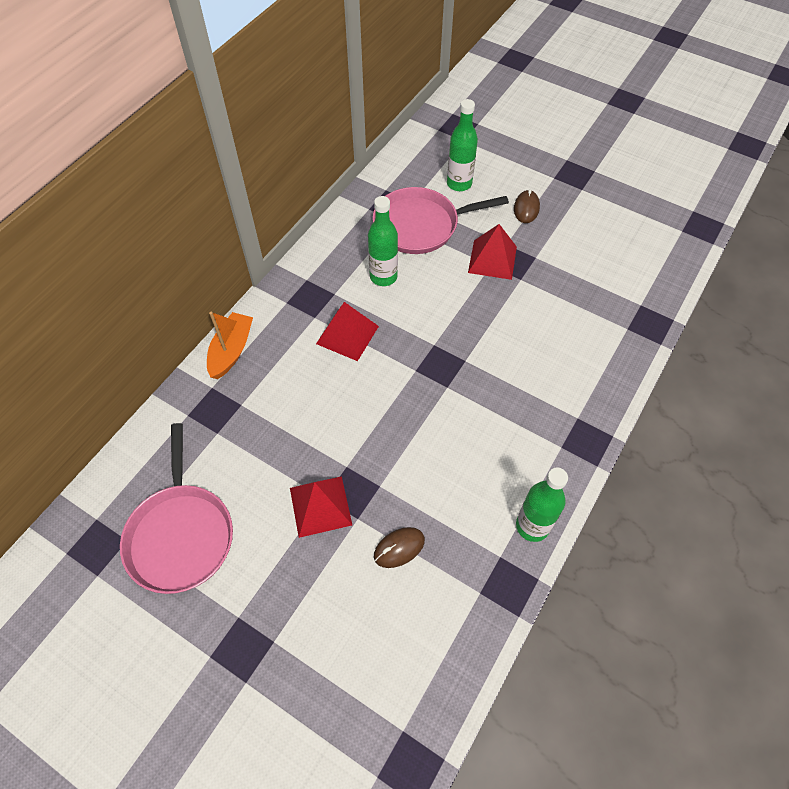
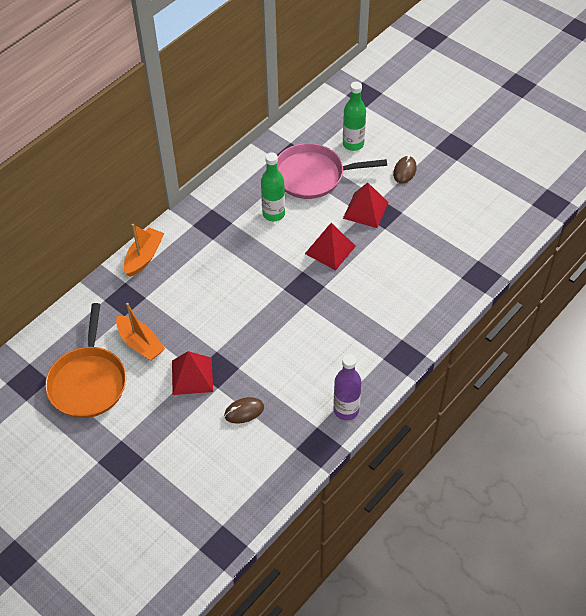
camera: 10 degrees right, 5 degrees down
pink pan [120,423,233,594] -> orange pan [45,303,126,418]
red pyramid [316,302,379,361] -> red pyramid moved to [305,223,356,270]
green bottle [516,468,568,542] -> purple bottle [333,354,362,420]
none -> orange boat [116,303,165,361]

